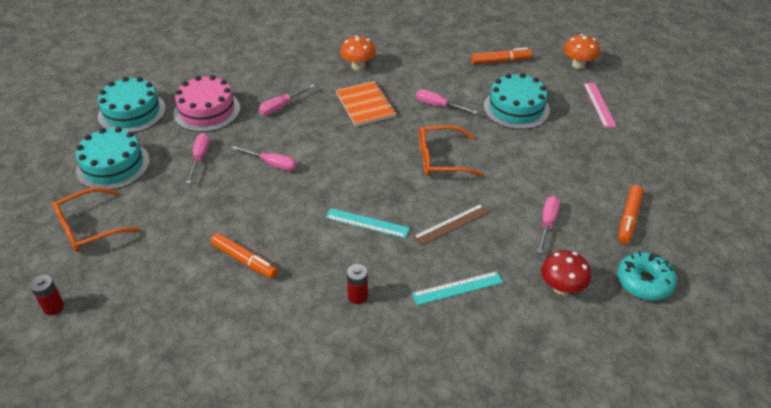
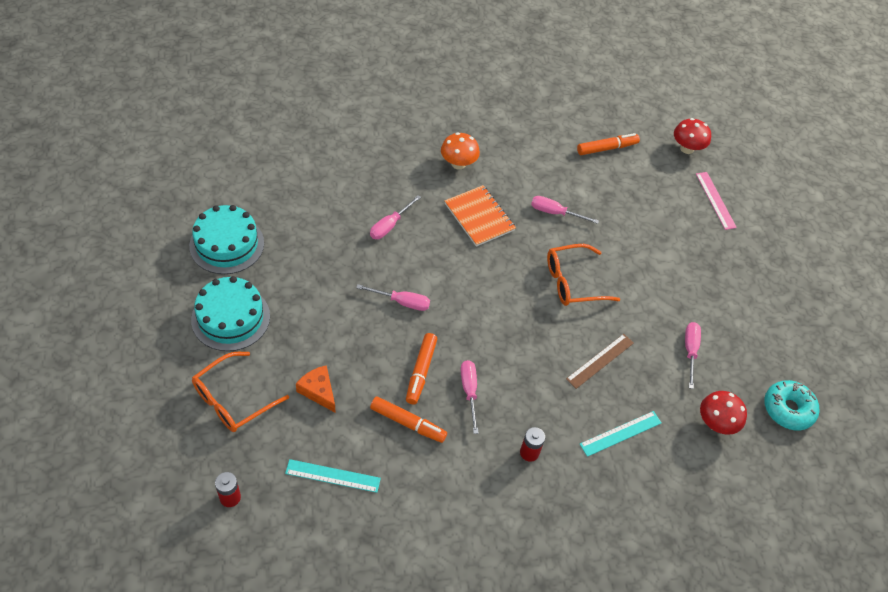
camera: 15 degrees left, 10 degrees up
pink cake [173,75,240,132] -> none
pink screwdriver [186,133,210,184] -> pink screwdriver moved to [461,360,479,434]
turquoise ruler [325,208,410,238] -> turquoise ruler moved to [285,459,381,493]
turquoise cake [484,73,550,130] -> none
orange mushroom [564,34,600,69] -> red mushroom [674,118,711,154]
orange marker [618,185,644,244] -> orange marker moved to [406,333,437,404]
none -> orange cheese [296,365,335,412]

